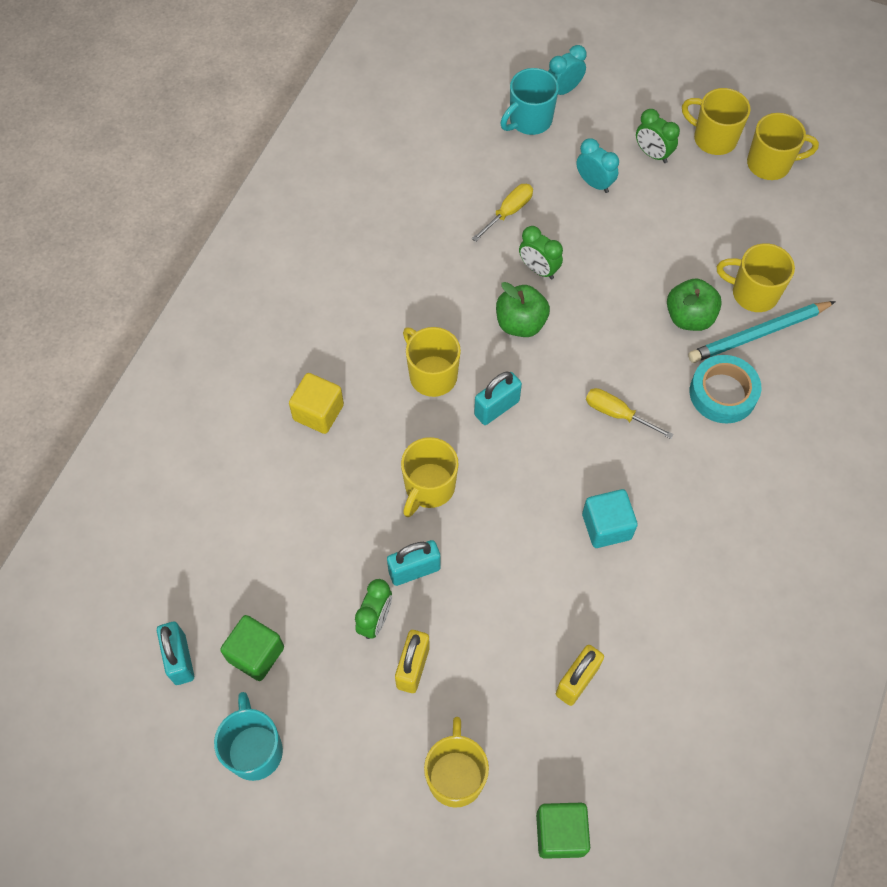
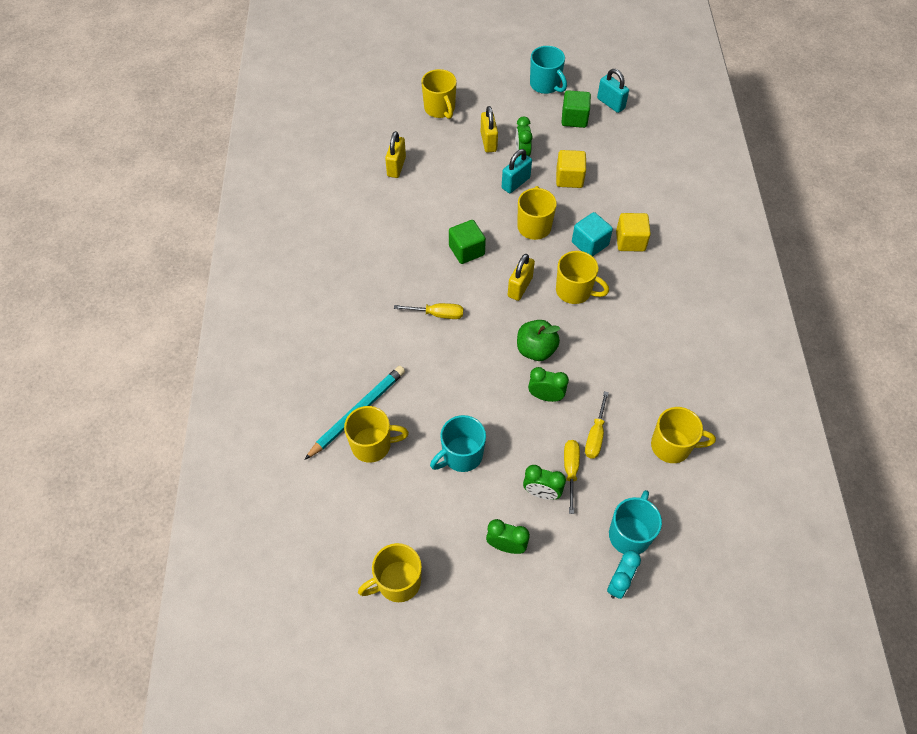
camera: 155 degrees right, 5 degrees down
turquoise padlock [474,371,522,425] -> yellow padlock [508,254,535,301]
green cube [536,803,590,859] -> green cube moved to [449,220,486,264]
turquoise clock [577,138,619,193] -> green clock [523,465,566,500]
turquoise cube [582,489,638,548] -> turquoise cube moved to [572,212,613,256]
green apple [667,278,722,331] -> none
yellow mug [682,88,751,155] -> yellow mug moved to [651,407,716,463]
turquoise tape [690,355,761,424] -> none
none -> turquoise mug [430,415,486,472]
none -> yellow cube [556,150,586,188]
none -> yellow screwdriver [564,440,580,514]

